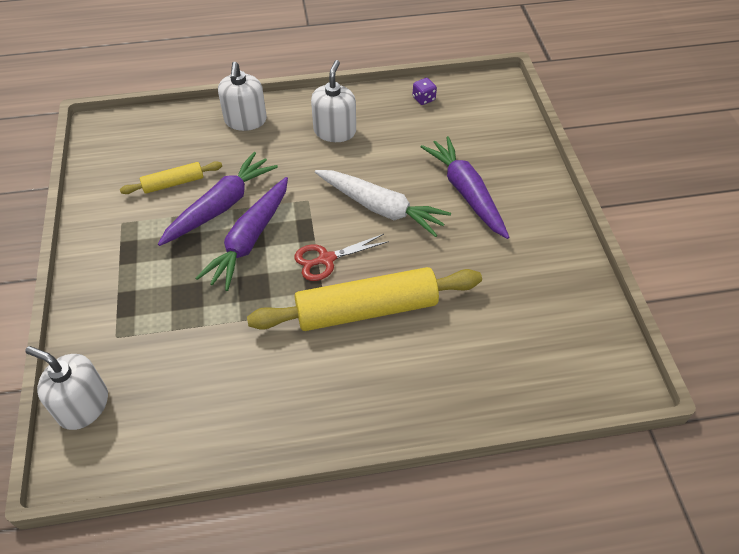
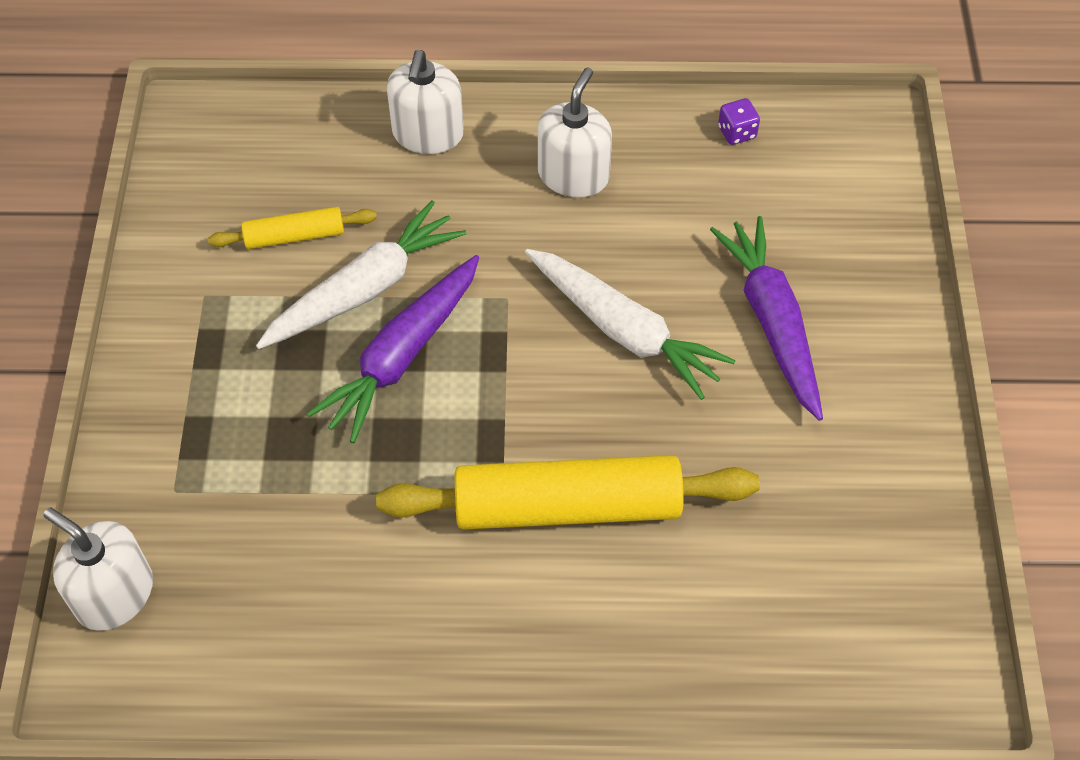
camera: 10 degrees right, 5 degrees up
purple carrot [158,152,278,246] -> white carrot [256,200,466,349]
red scissors [294,234,389,281] -> none

